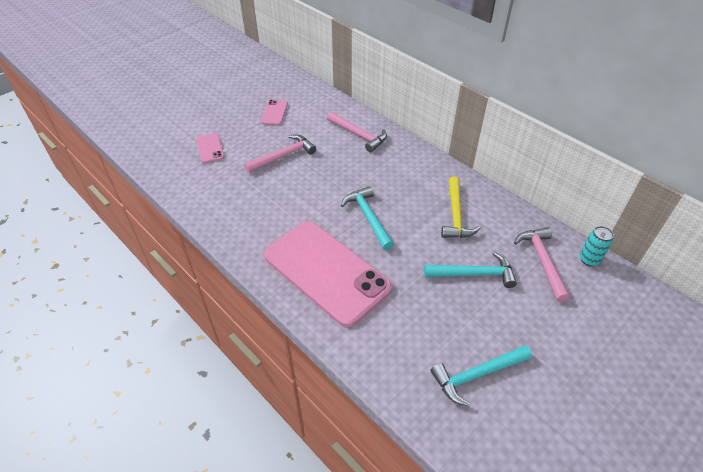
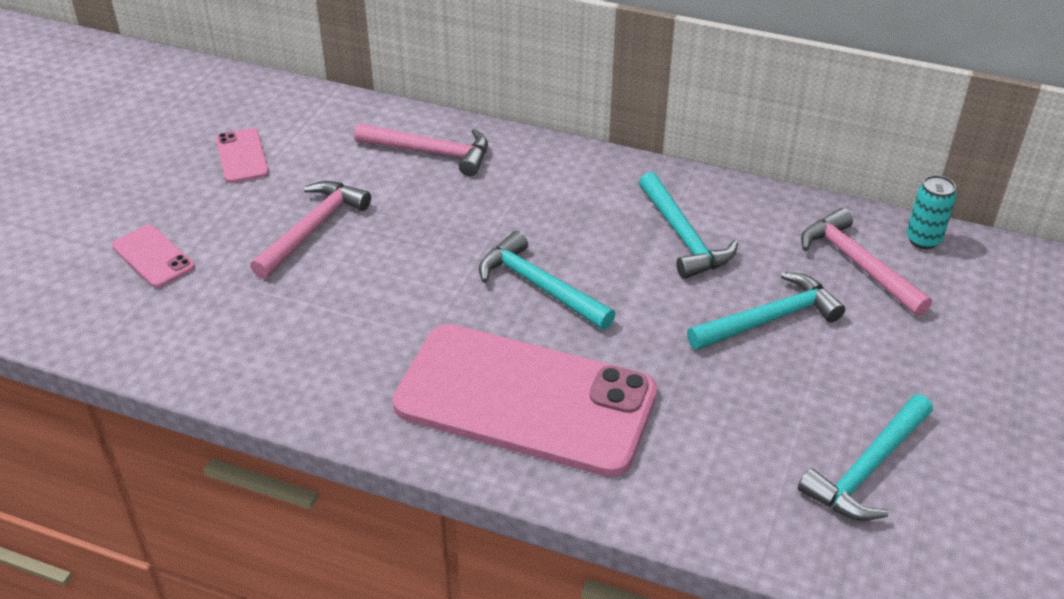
camera: 25 degrees left, 5 degrees down
yellow hammer [441,176,480,238] -> turquoise hammer [639,172,738,279]

